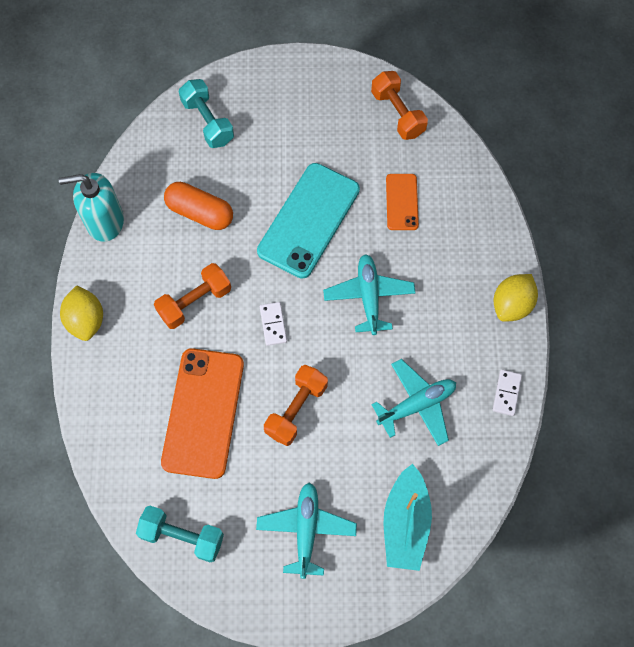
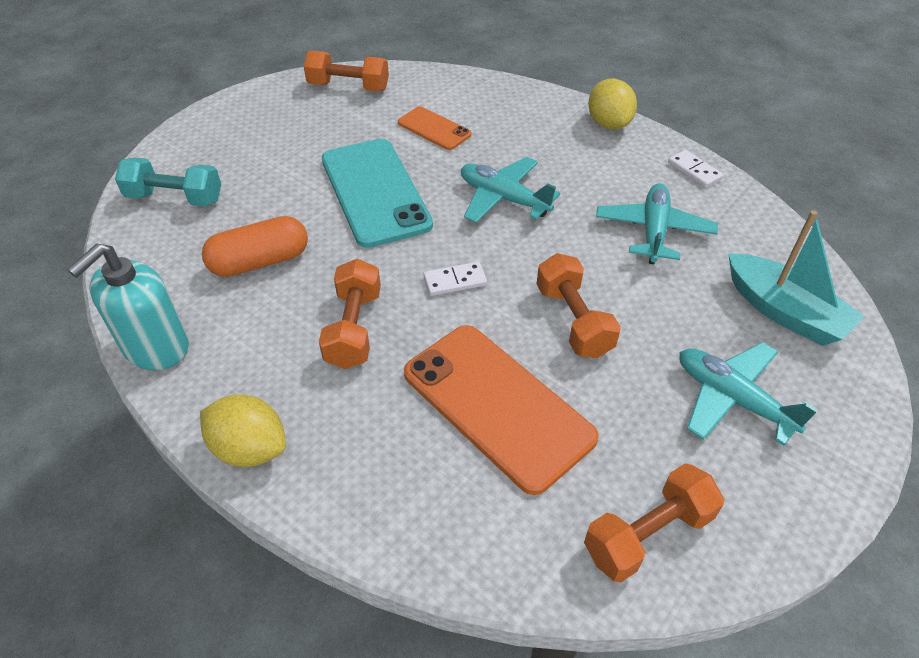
camera: 50 degrees left, 20 degrees down
turquoise dumbbell [136,506,224,562] -> orange dumbbell [584,463,724,582]
white domino [260,302,287,346] -> white domino turned 45 degrees counterclockwise [423,262,487,296]

